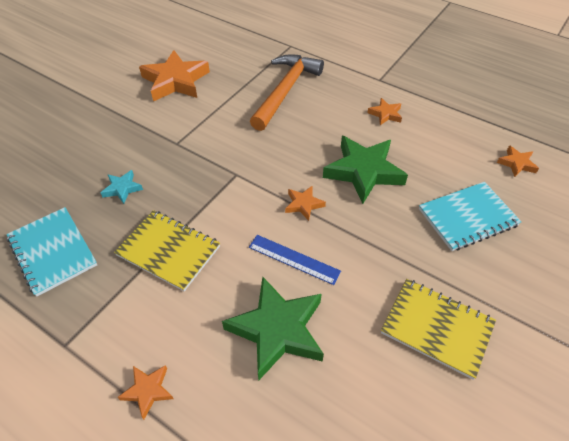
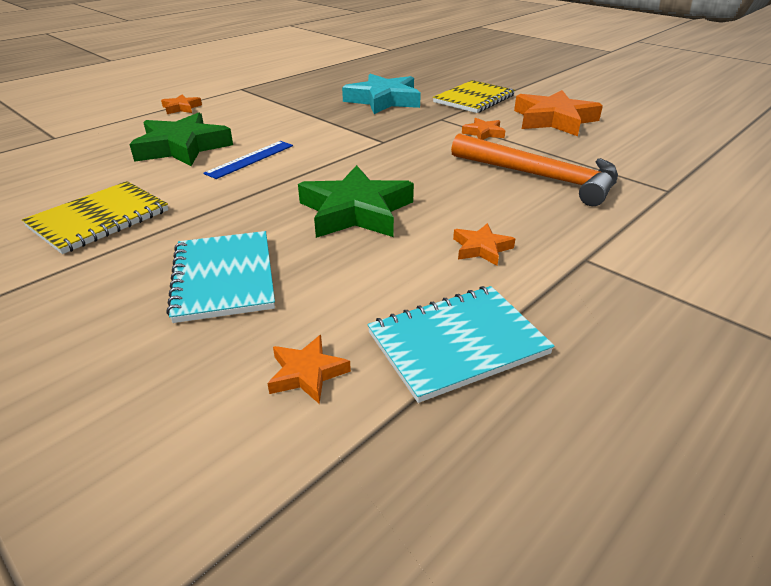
camera: 100 degrees right, 15 degrees down
turquoise notebook [7,207,97,297] -> turquoise notebook moved to [367,286,555,403]
turquoise star [101,170,143,204] -> turquoise star [342,74,421,114], size x2.10
yellow notebook [114,210,220,291] -> yellow notebook moved to [433,80,515,113]
orange star [285,185,326,221] -> orange star moved to [462,118,505,140]

